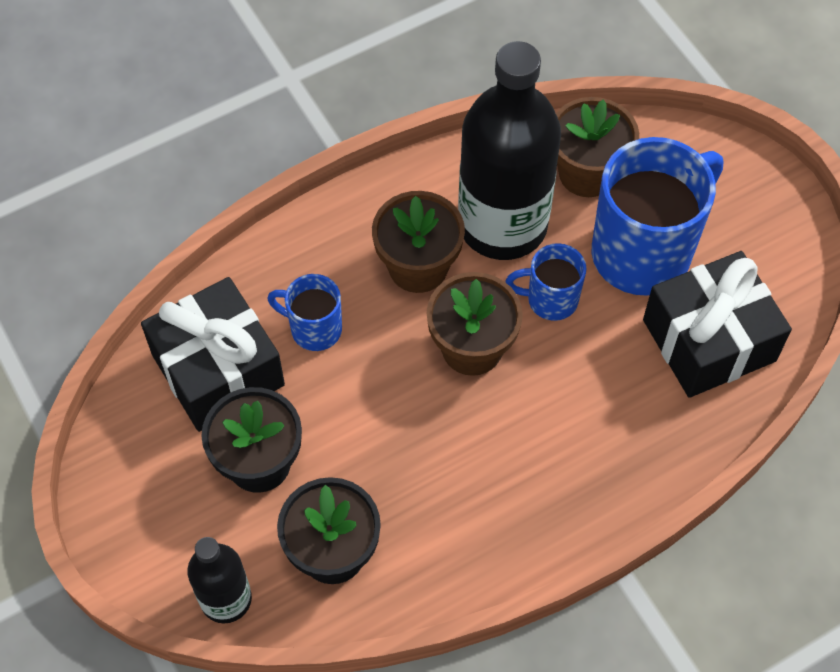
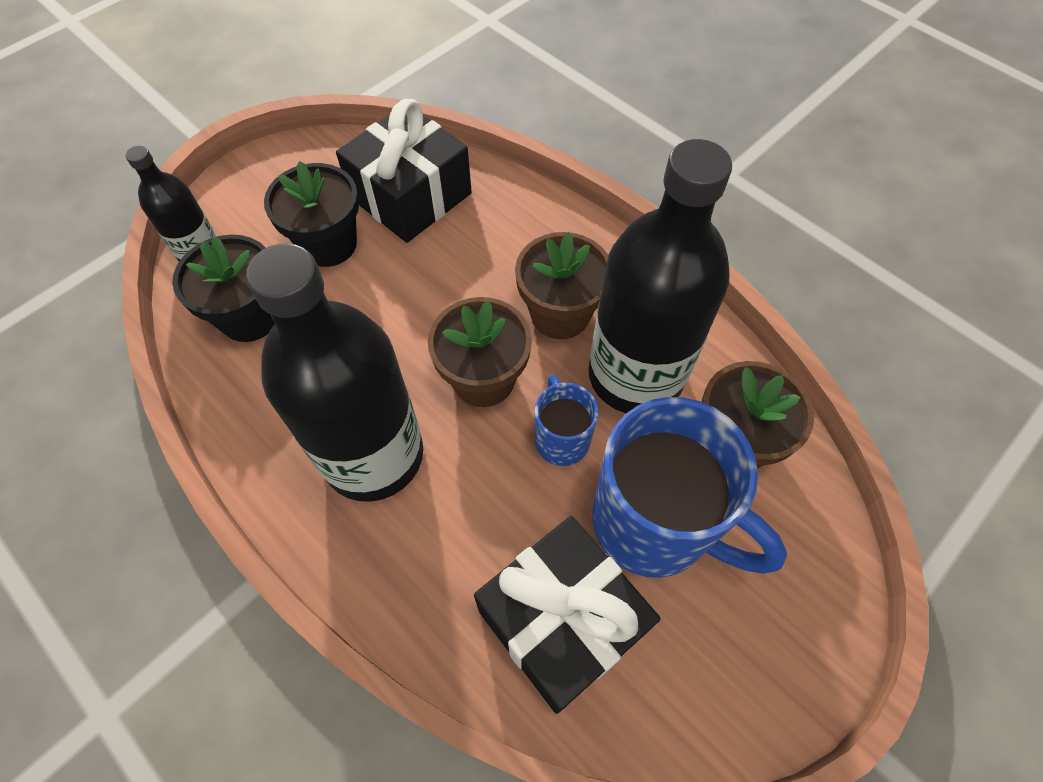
camera: 75 degrees right, 0 degrees up
blue mug [267,274,342,351] -> none
none -> black bottle [246,243,423,502]

